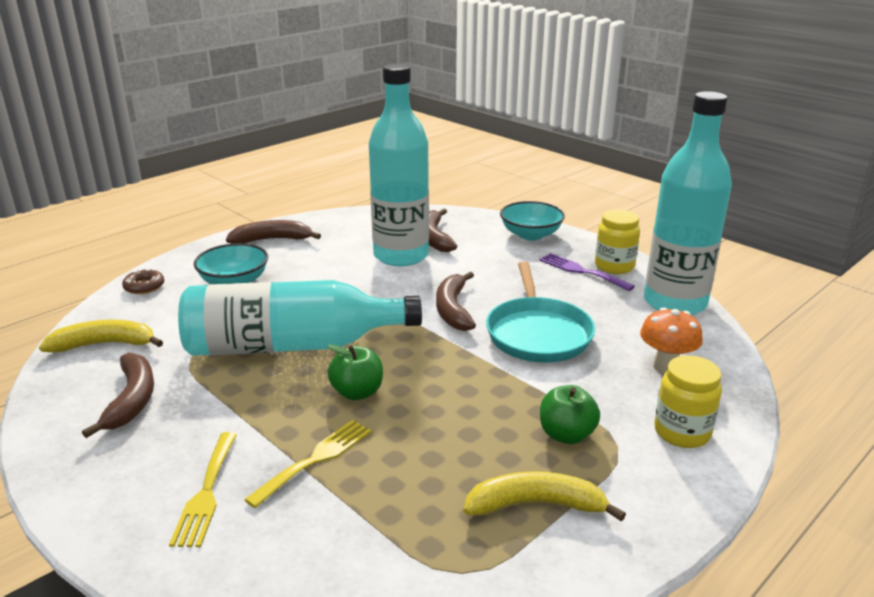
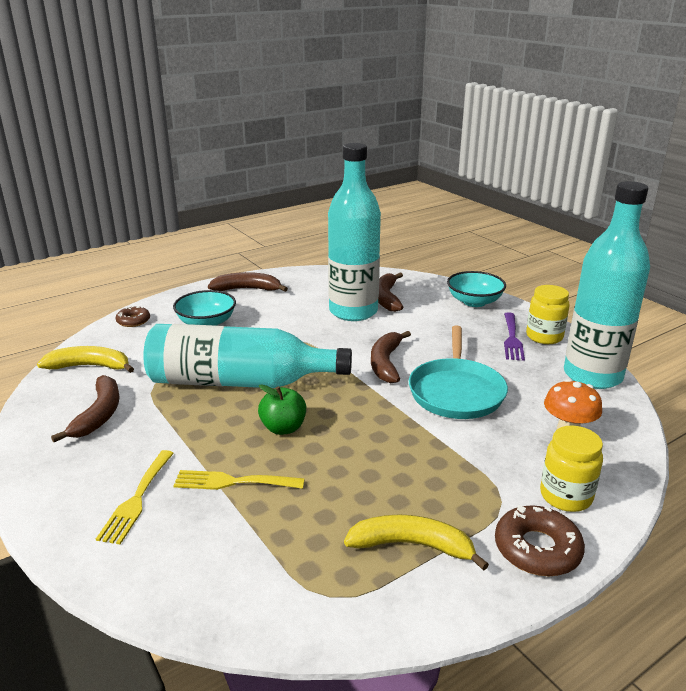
camera: 10 degrees right, 0 degrees up
yellow fork [244,420,371,508] -> yellow fork turned 135 degrees counterclockwise [173,470,305,490]
purple fork [539,253,635,291] -> purple fork turned 135 degrees counterclockwise [504,312,525,361]
green apple [540,385,600,444] -> none
none -> brown donut [495,505,585,576]

